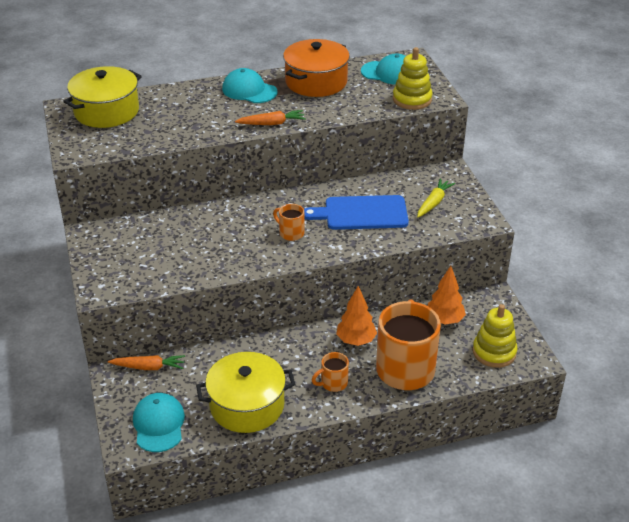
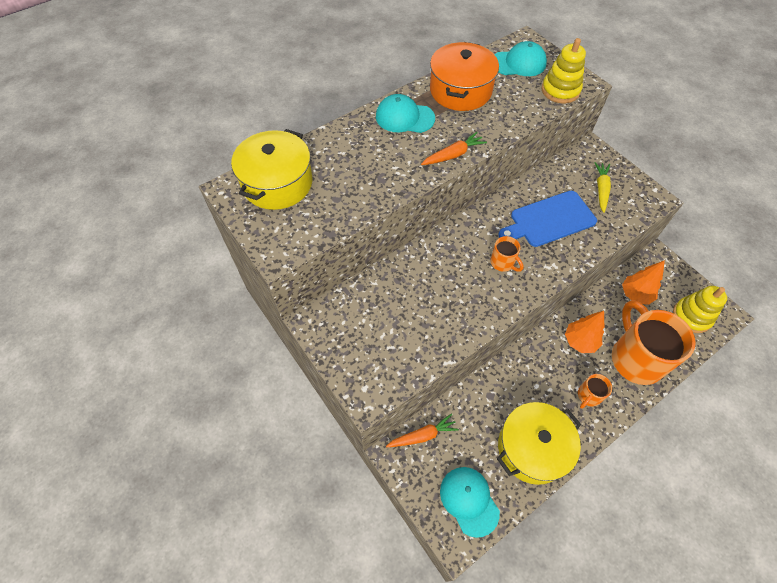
camera: 20 degrees left, 20 degrees up
orange mug [273,204,304,241] -> orange mug turned 150 degrees counterclockwise [490,236,524,272]

